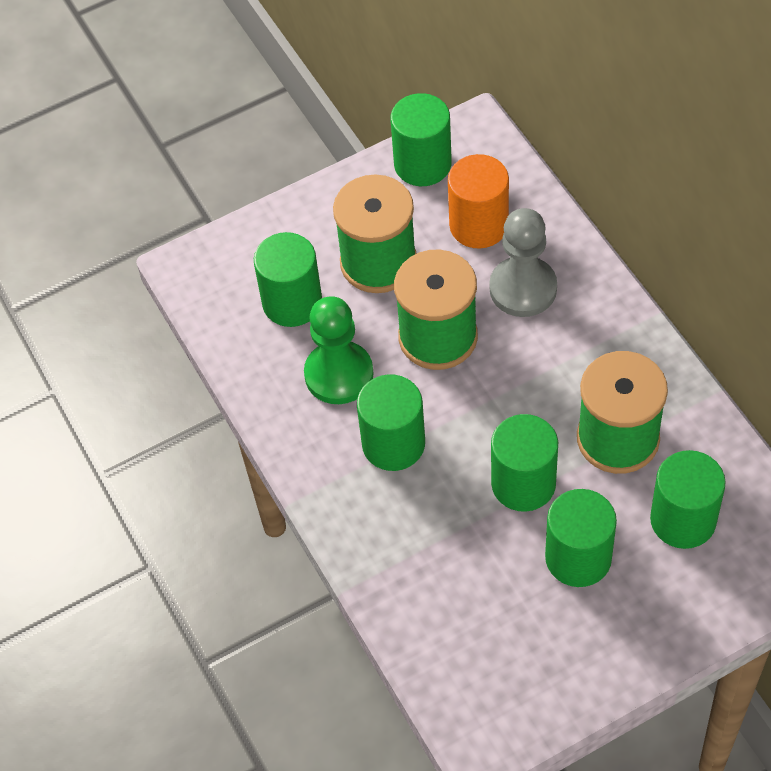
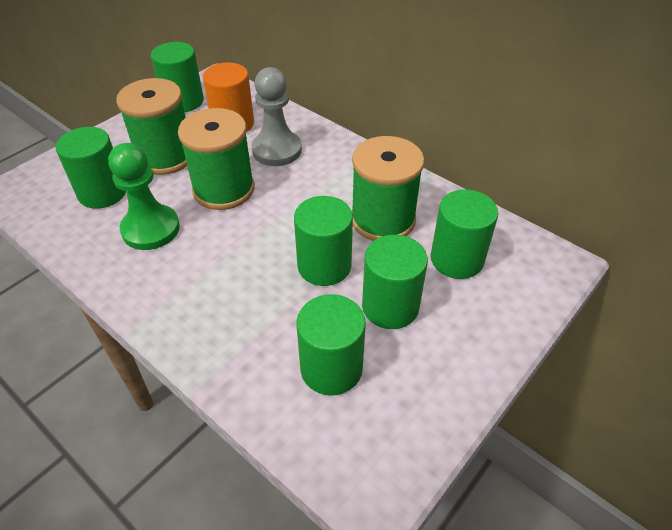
camera: 25 degrees left, 10 degrees down
green cylinder [357,374,425,471] -> green cylinder moved to [296,294,366,396]

